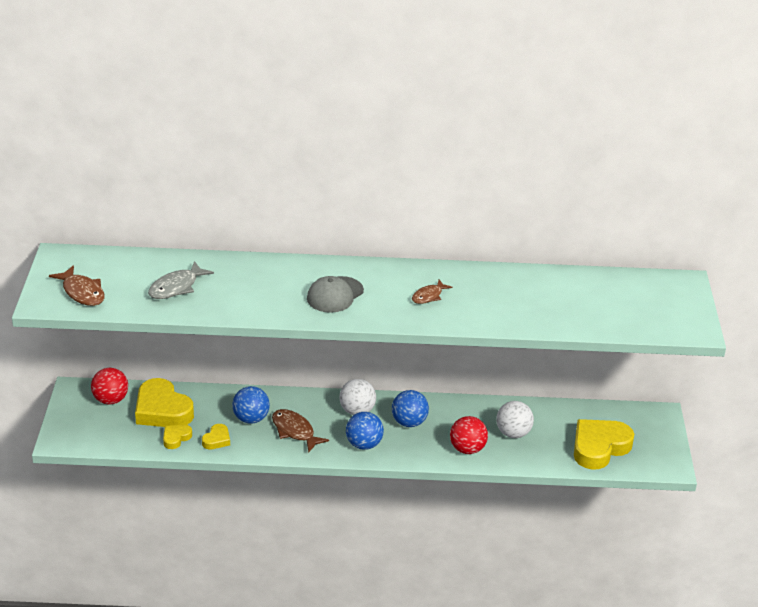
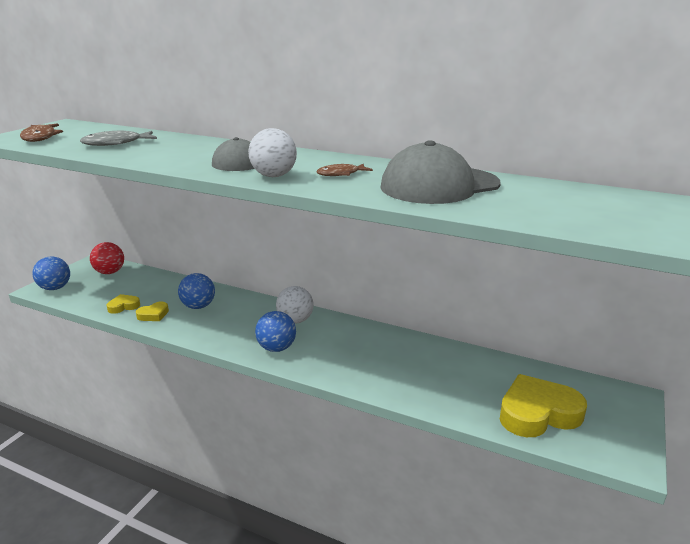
camera: 25 degrees right, 10 degrees down
yellow heart [135,378,194,427] -> none
brown fish [272,409,329,453] -> none
blue ball [392,390,429,427] -> blue ball moved to [32,257,70,290]
red ball [450,416,488,454] -> none
white ball [496,401,534,438] -> white ball moved to [248,128,297,177]
none -> grey cap [380,140,501,204]

